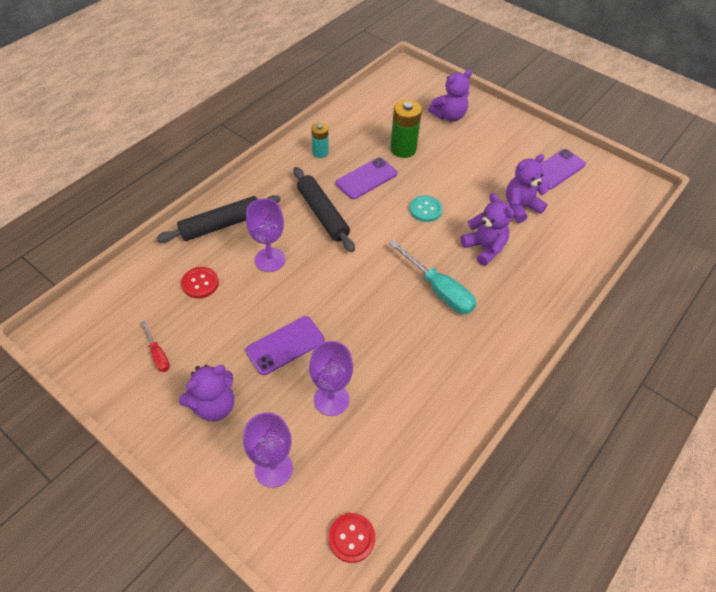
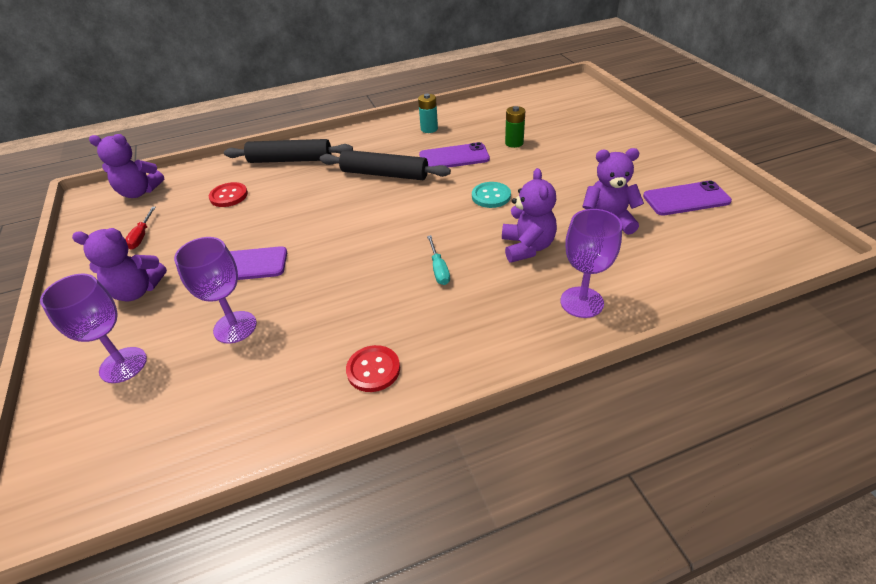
camera: 35 degrees right, 10 degrees down
purple goblet [246,198,285,272] -> purple goblet moved to [560,209,622,318]
black rolling pin [293,167,355,252] -> black rolling pin turned 75 degrees counterclockwise [320,150,451,180]
red button [328,513,375,563] -> red button moved to [346,345,400,392]
turquoise screwdriver [389,240,476,314] -> turquoise screwdriver [427,235,450,285], size x0.53
green battery [390,100,422,158] -> green battery [505,106,525,148], size x0.61
purple teddy bear [428,70,472,122] -> purple teddy bear moved to [89,134,165,198]

